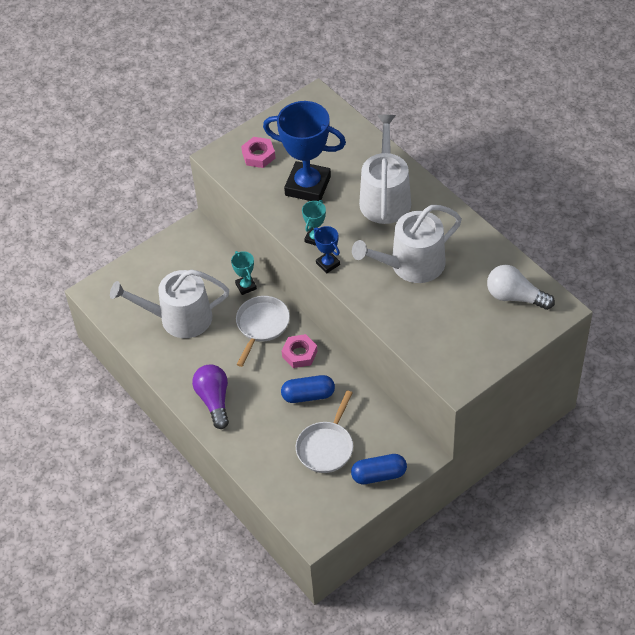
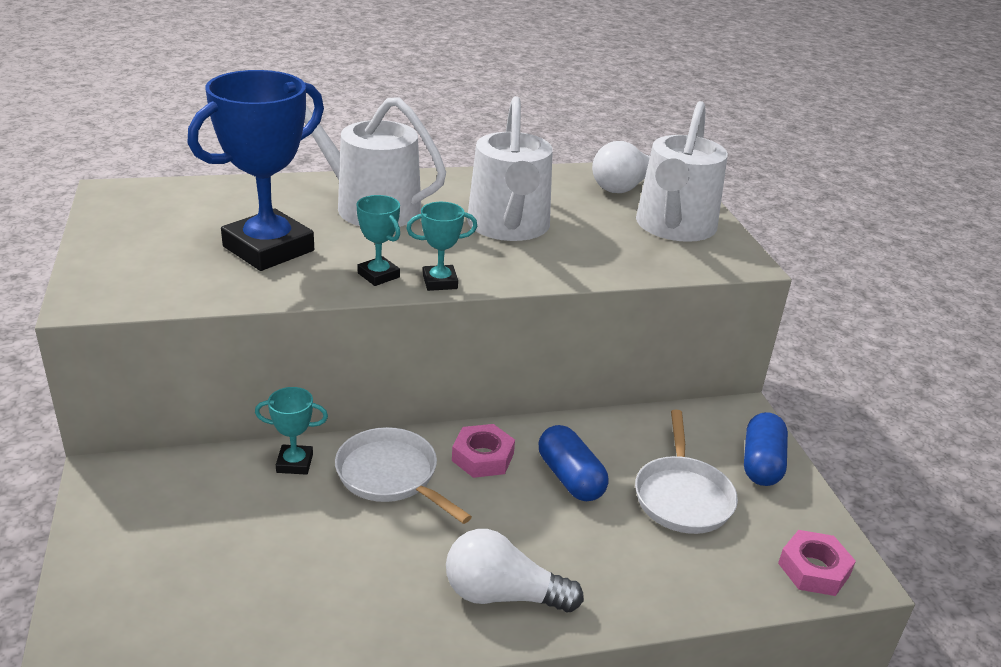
camera: 70 degrees left, 20 degrees down
white watering can [110,269,229,338] -> white watering can moved to [636,101,728,242]
purple light bulb [192,364,229,429] -> white light bulb [446,529,584,612]
pink nut [241,137,275,168] -> pink nut moved to [778,530,856,596]
blue capsule [281,375,335,403] -> blue capsule turned 45 degrees counterclockwise [538,425,609,501]
white pan [296,390,353,473] -> white pan turned 45 degrees clockwise [635,410,738,534]
blue trophy [314,226,340,274] -> turquoise trophy [406,202,477,291]

